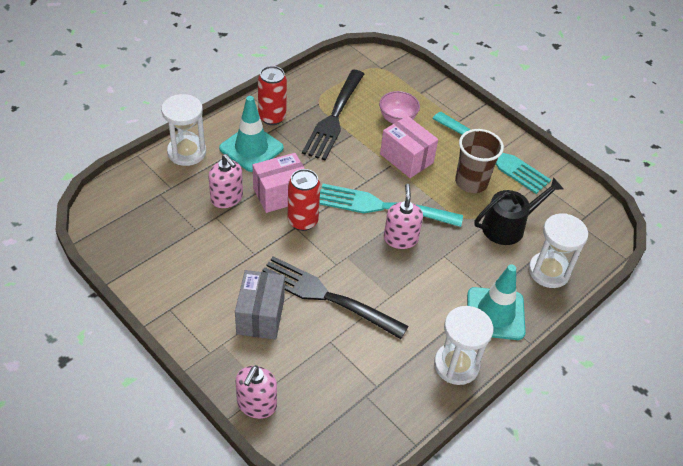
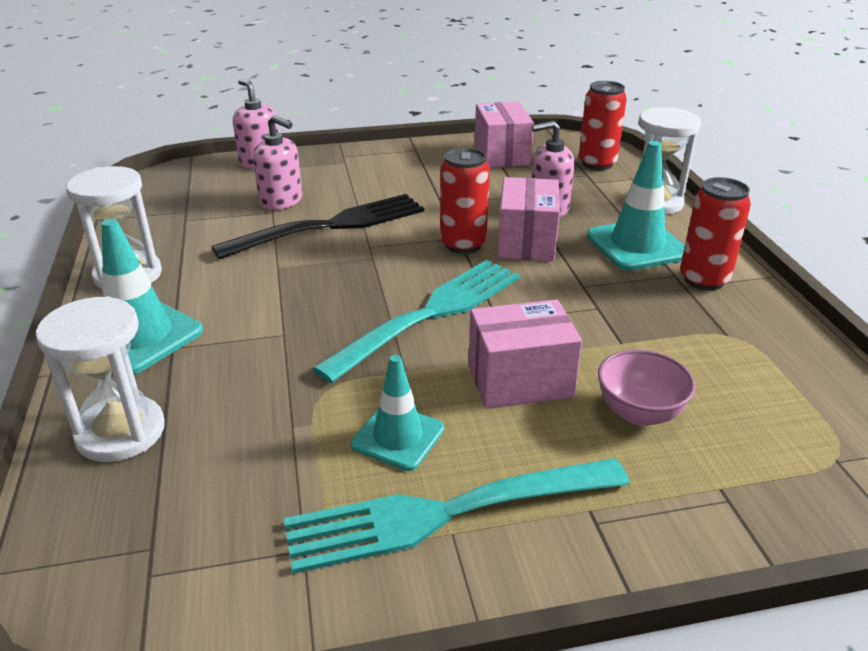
camera: 125 degrees right, 15 degrees down
grey box [235,270,285,340] -> none
black fork [302,70,364,160] -> none
pink soap dispenser [384,184,423,249] -> pink soap dispenser moved to [253,115,302,210]
brown cup [455,129,504,193] -> turquoise traffic cone [351,355,444,471]
black watering can [474,177,563,245] -> none
none -> pink box [475,102,534,168]
none -> red can [579,81,627,170]

